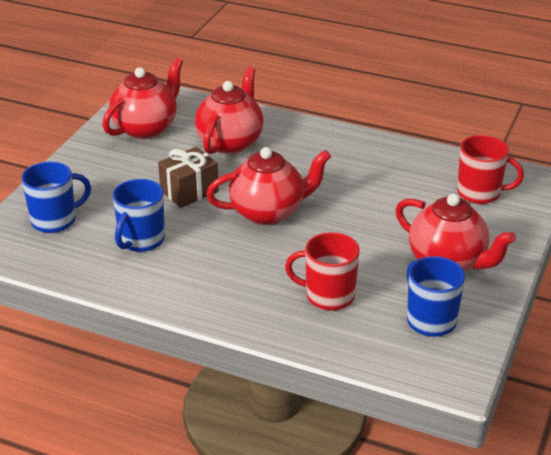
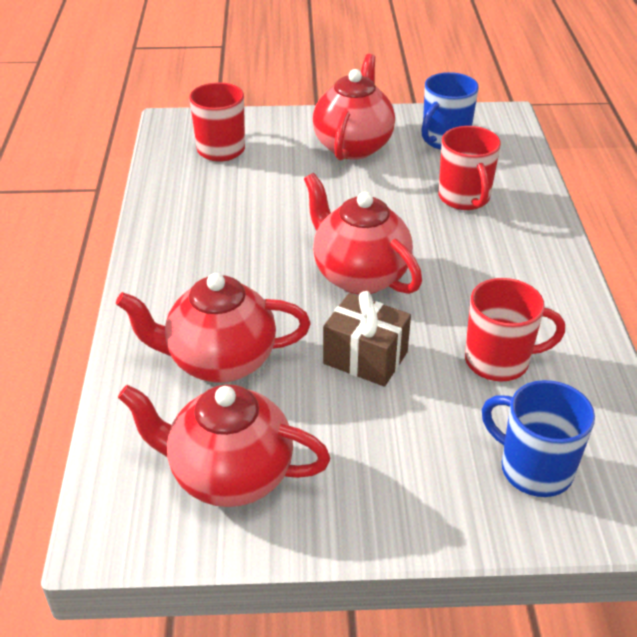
camera: 115 degrees left, 5 degrees up
blue mug [113,179,165,252] -> red mug [465,278,565,382]

